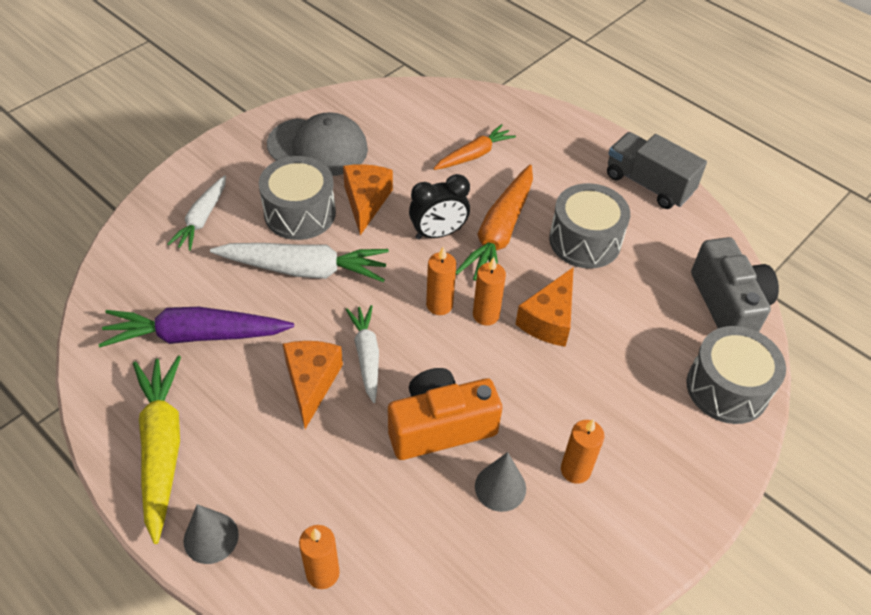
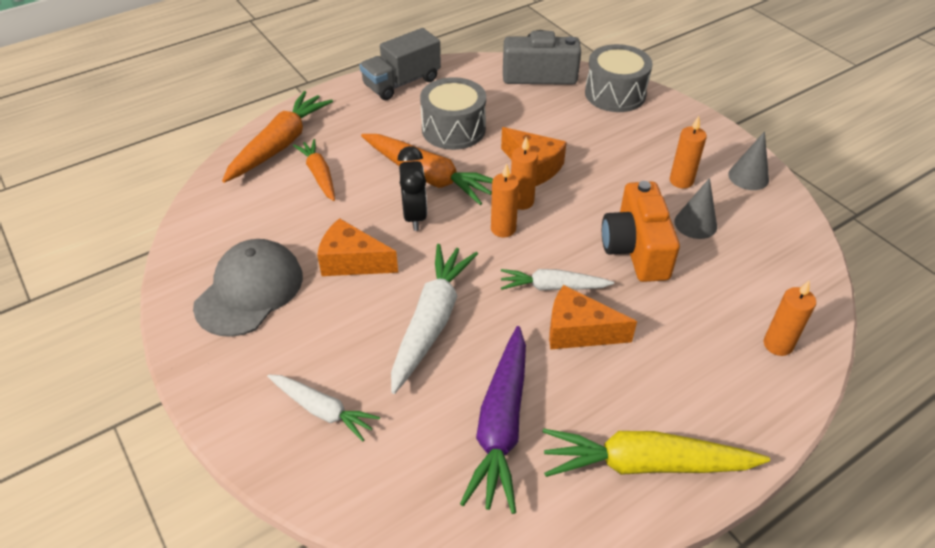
camera: 75 degrees left, 5 degrees down
grey cone [183,504,239,564] -> grey cone moved to [728,131,769,190]
grey drum [259,156,336,240] -> none
none -> orange carrot [222,91,333,183]

